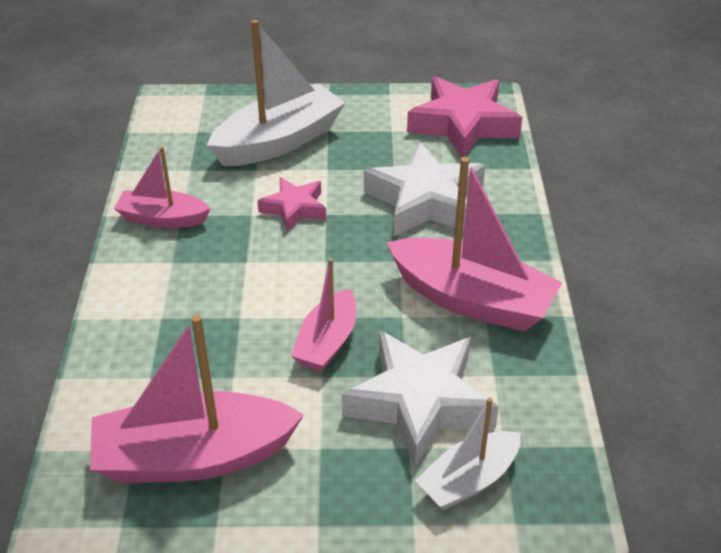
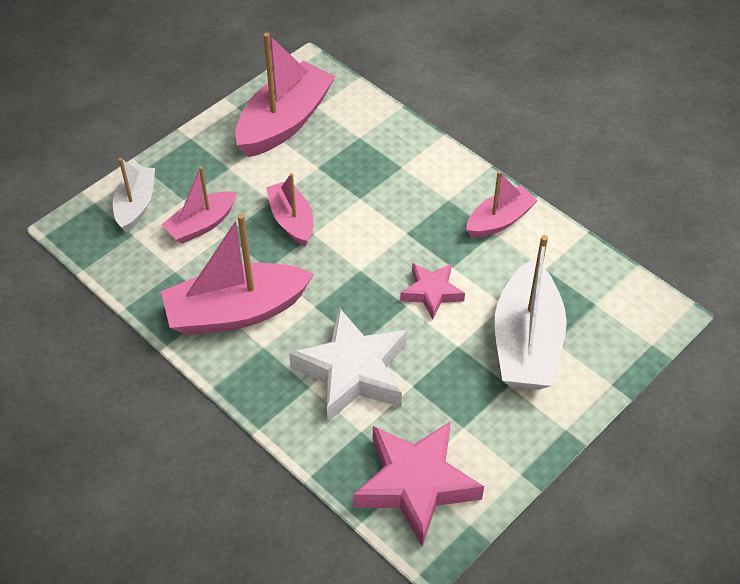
camera: 135 degrees right, 10 degrees up
white star [342,331,499,467] -> pink boat [161,166,237,244]

